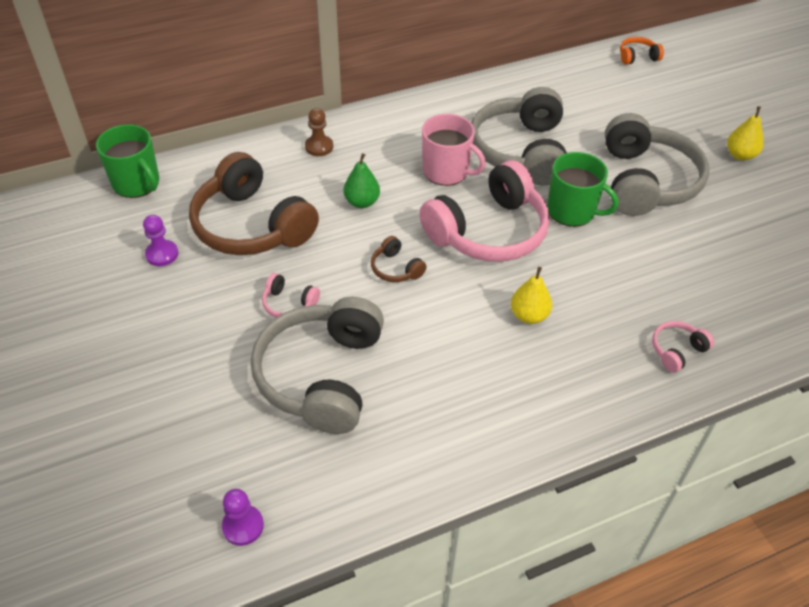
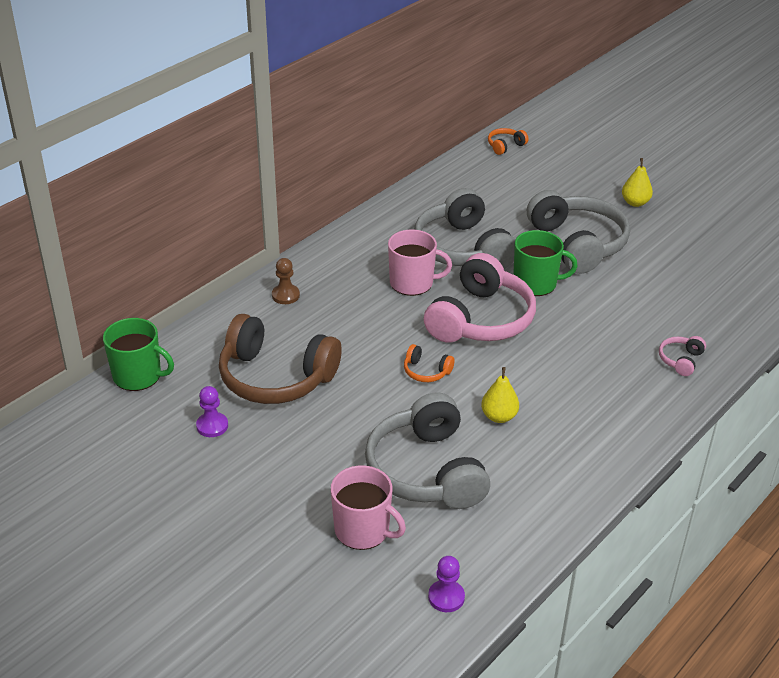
camera: 25 degrees left, 10 degrees down
pink headphones [262,273,320,318] -> none
green pear [343,153,380,208] -> none
brown headphones [371,236,427,282] -> orange headphones [404,344,455,382]
yellow pear [511,267,552,324] -> yellow pear moved to [481,367,519,423]
none -> pink mug [331,465,406,550]

